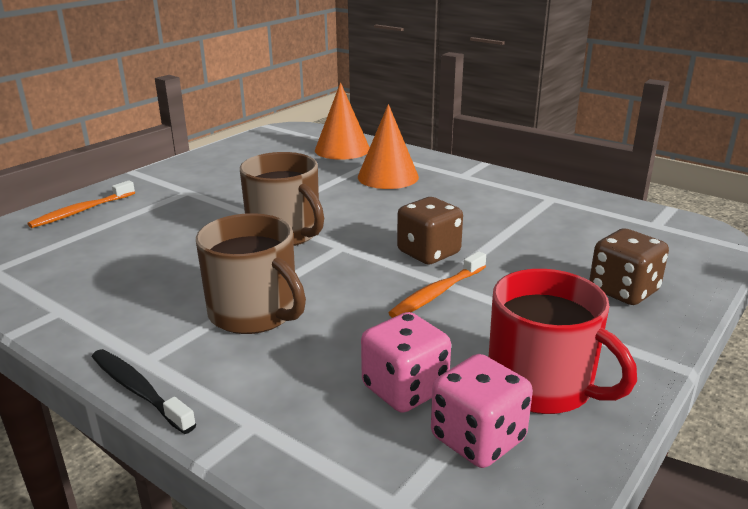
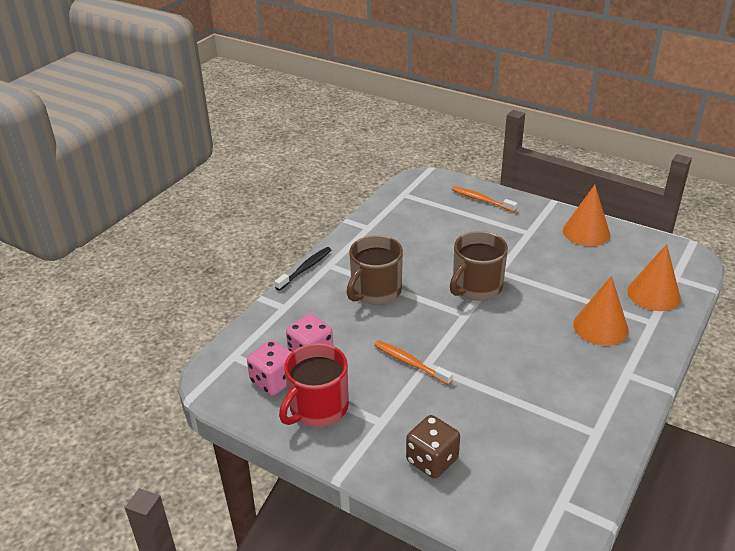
camera: 85 degrees right, 10 degrees up
brown dice [397,197,463,265] -> none
none -> orange cone [563,185,610,246]

